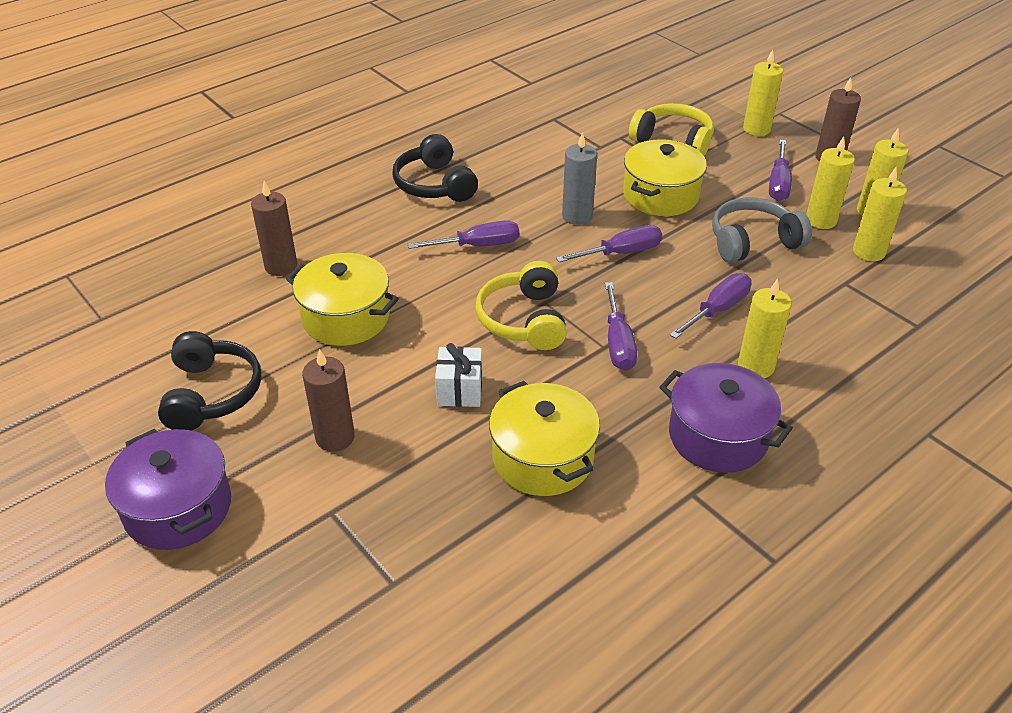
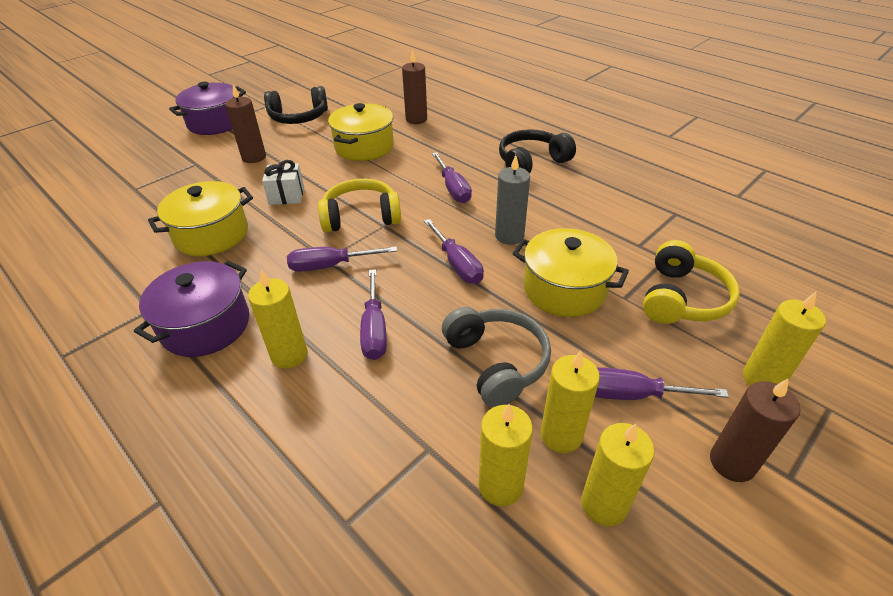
camera: 85 degrees right, 0 degrees up
purple screwdriver [669,273,752,339] -> purple screwdriver turned 45 degrees clockwise [360,269,387,360]

